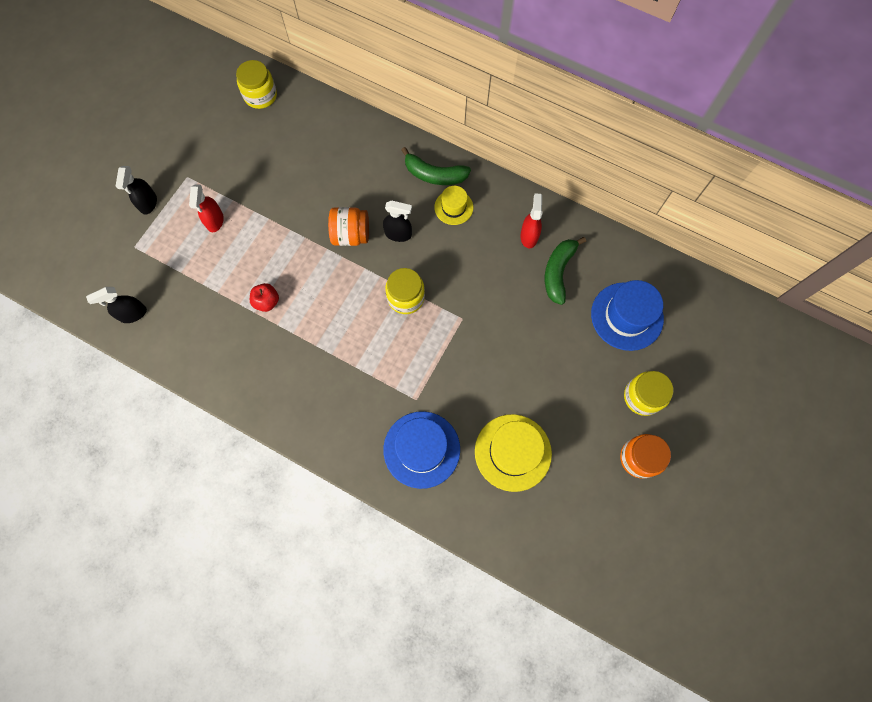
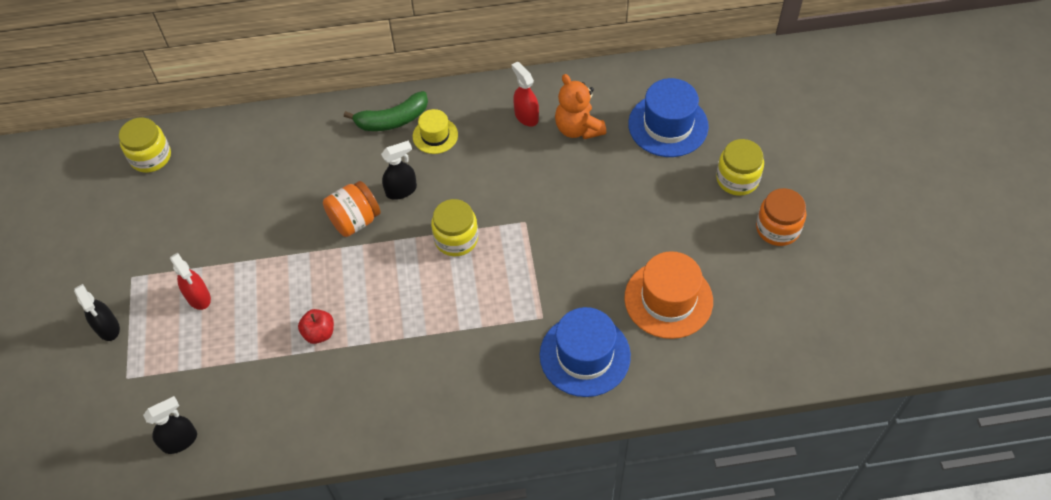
camera: 35 degrees left, 15 degrees down
black spray bottle [86,287,147,323] -> black spray bottle turned 150 degrees counterclockwise [143,396,197,454]
yellow hat [475,414,552,492] -> orange hat [624,251,713,339]
green banana [545,237,586,305] -> orange teddy bear [555,74,606,139]

